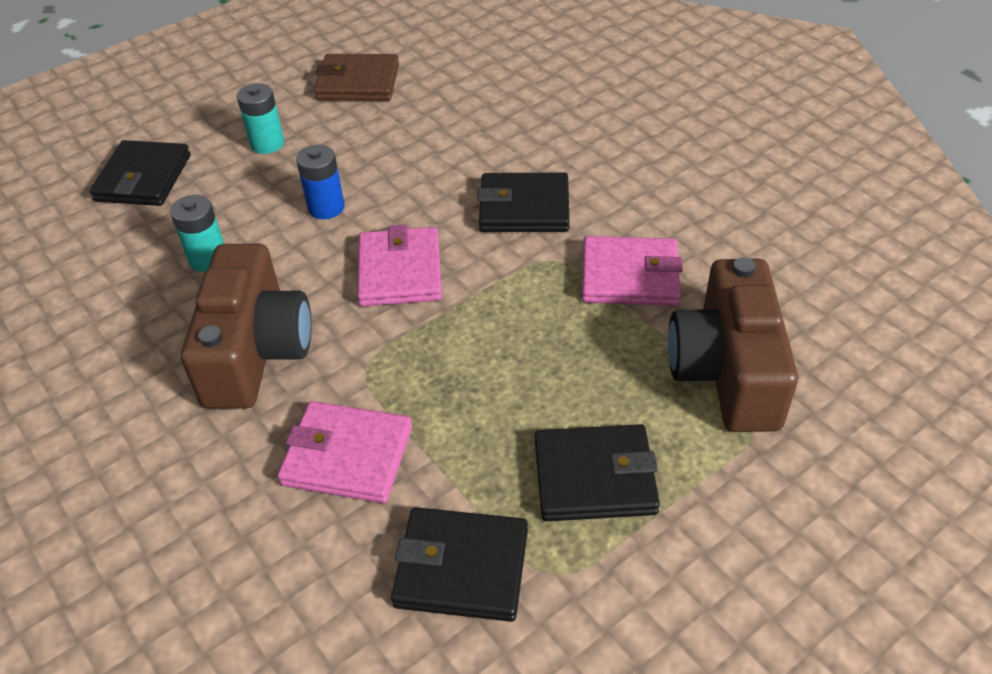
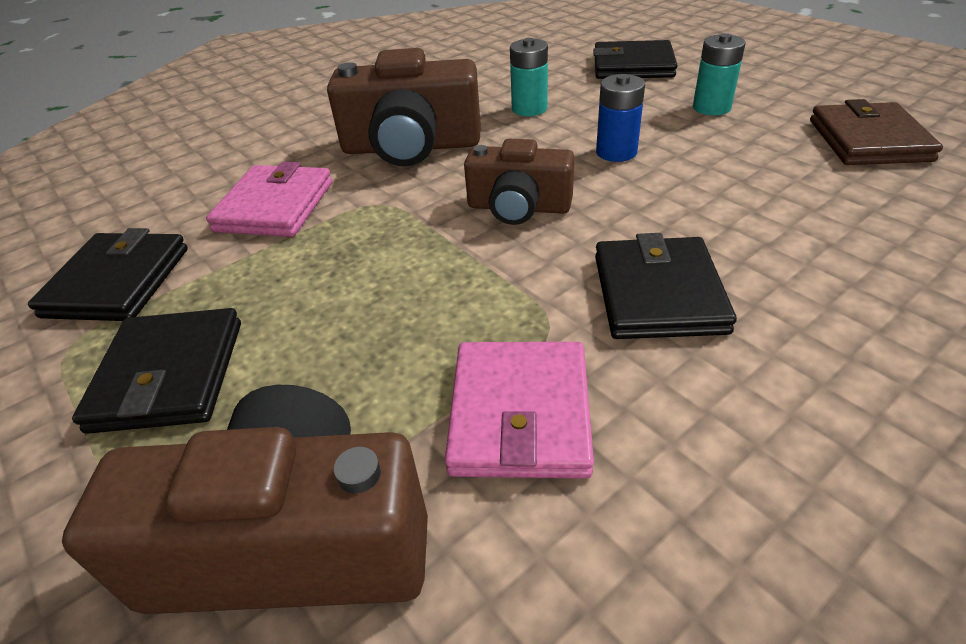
camera: 90 degrees right, 5 degrees down
pink wallet [357,225,442,307] -> brown camera [464,139,574,225]

